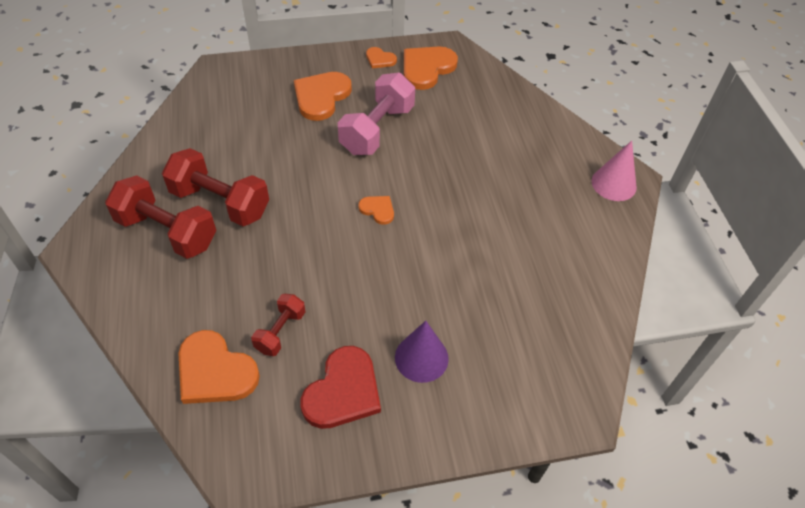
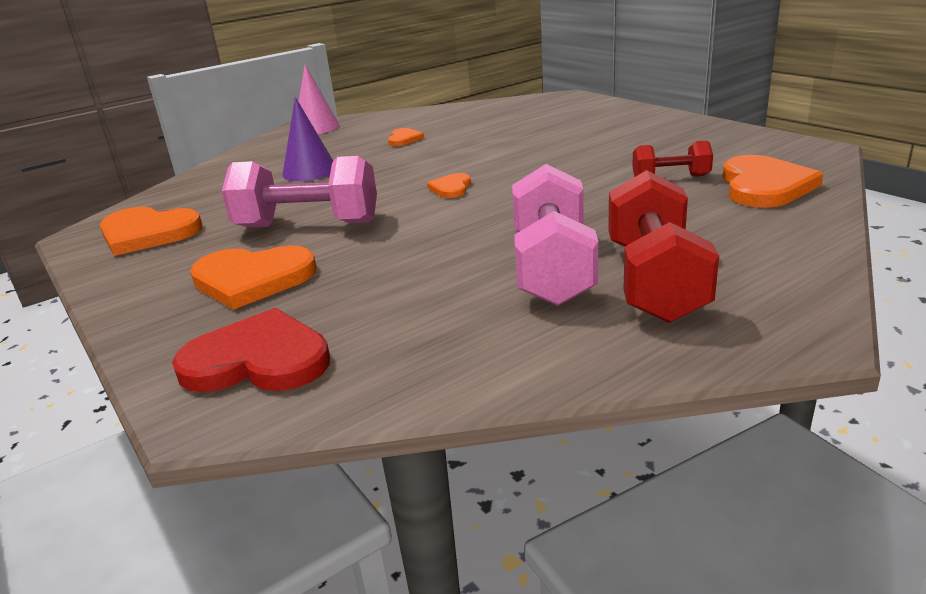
camera: 110 degrees left, 25 degrees down
red dumbbell [162,148,269,226] -> pink dumbbell [512,164,598,306]
red heart [301,346,381,429] -> red heart moved to [172,308,330,392]
orange heart [366,47,397,68] -> orange heart moved to [388,128,424,146]
purple cone [395,321,449,383] -> purple cone moved to [282,97,333,181]

